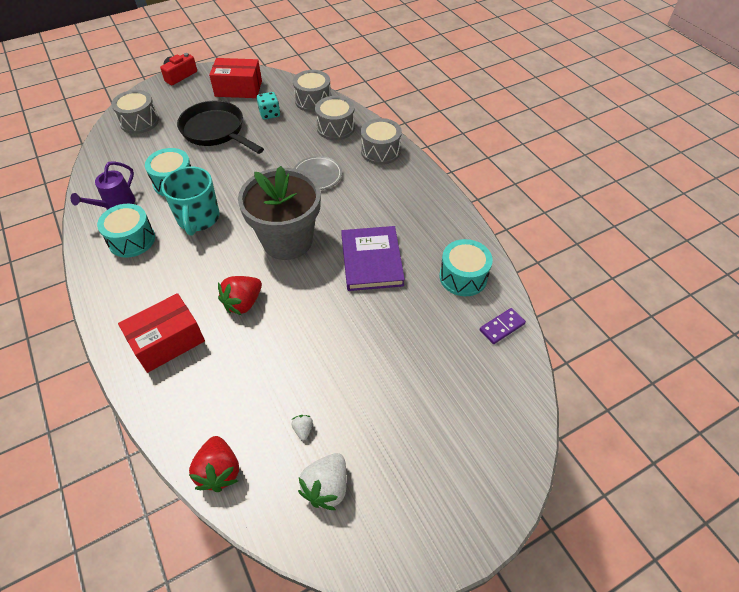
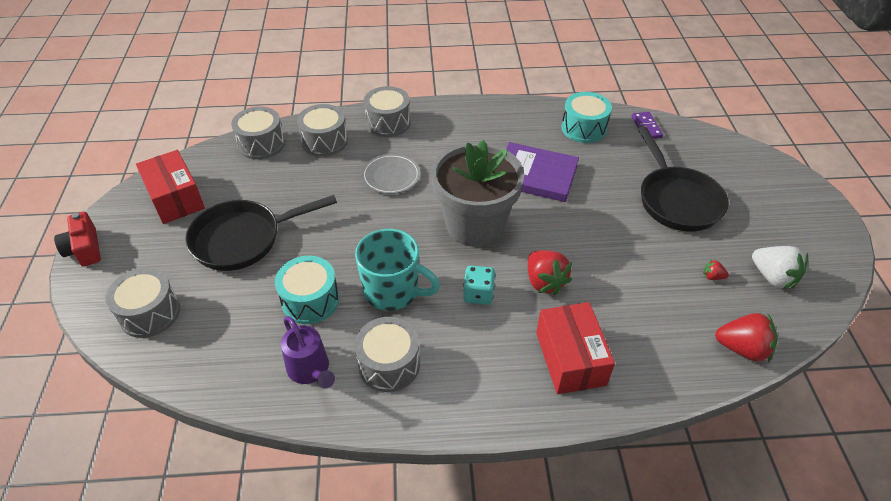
camera: 65 degrees left, 5 degrees down
turquoise drum [97,204,155,258] -> grey drum [354,317,420,392]
red box [209,58,262,98] -> red box turned 60 degrees counterclockwise [136,150,205,224]
turquoise dice [257,92,280,120] -> turquoise dice moved to [463,266,495,305]
white strawberry [292,415,313,441] -> red strawberry [703,259,729,280]
none -> black pan [638,126,729,232]

